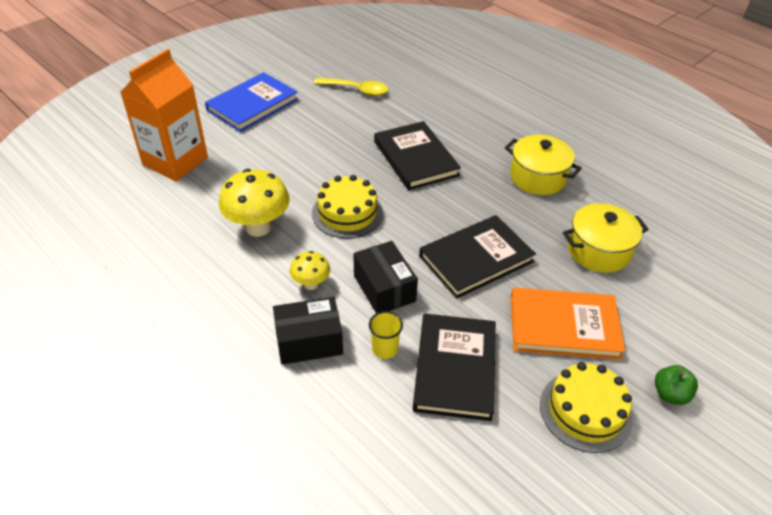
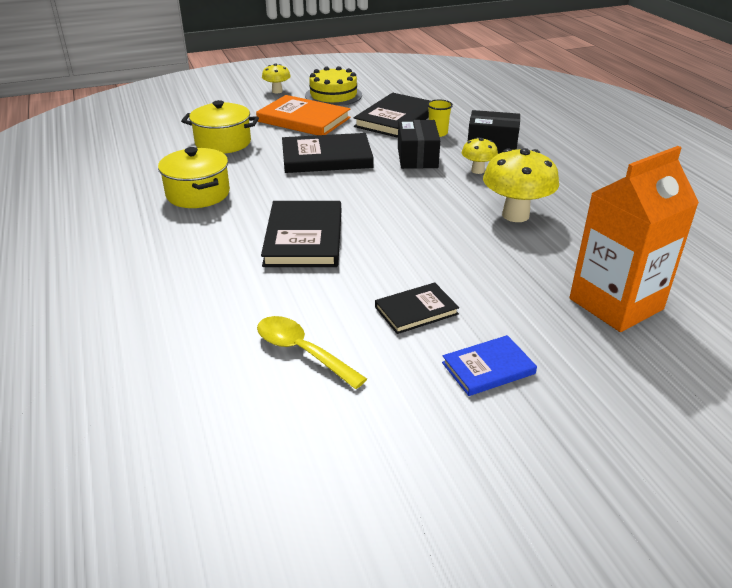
camera: 155 degrees left, 10 degrees down
blue book [205,72,298,132] -> blue book [442,335,537,396], size x0.58
yellow cake [312,175,383,238] -> none
green apple [655,365,698,405] -> yellow mushroom [262,63,291,93]
none -> black book [375,282,459,334]

